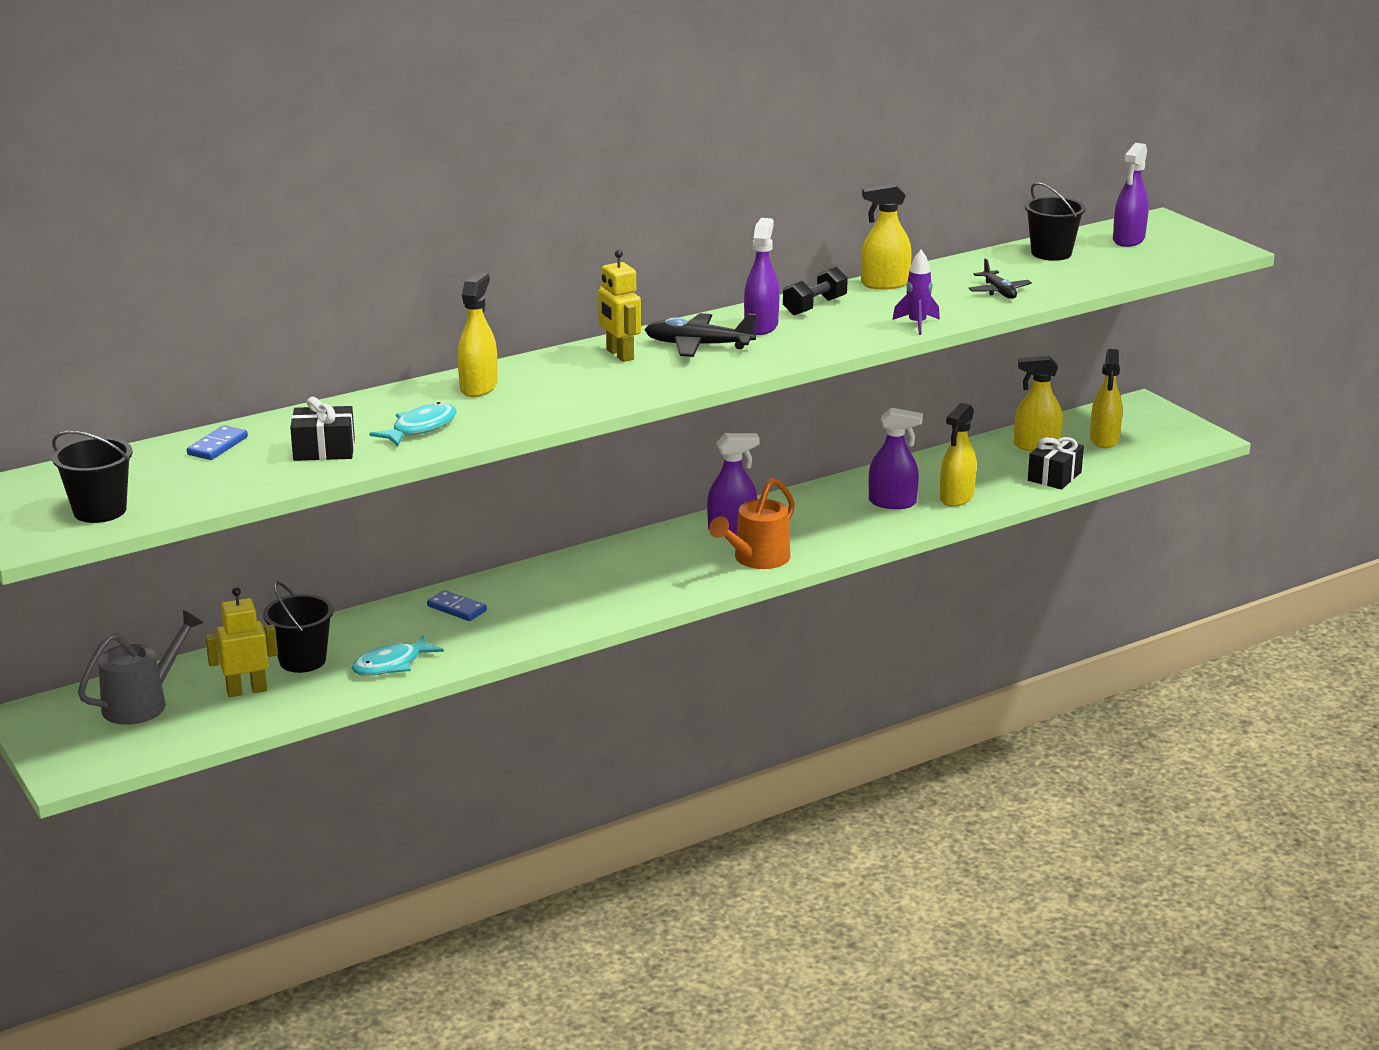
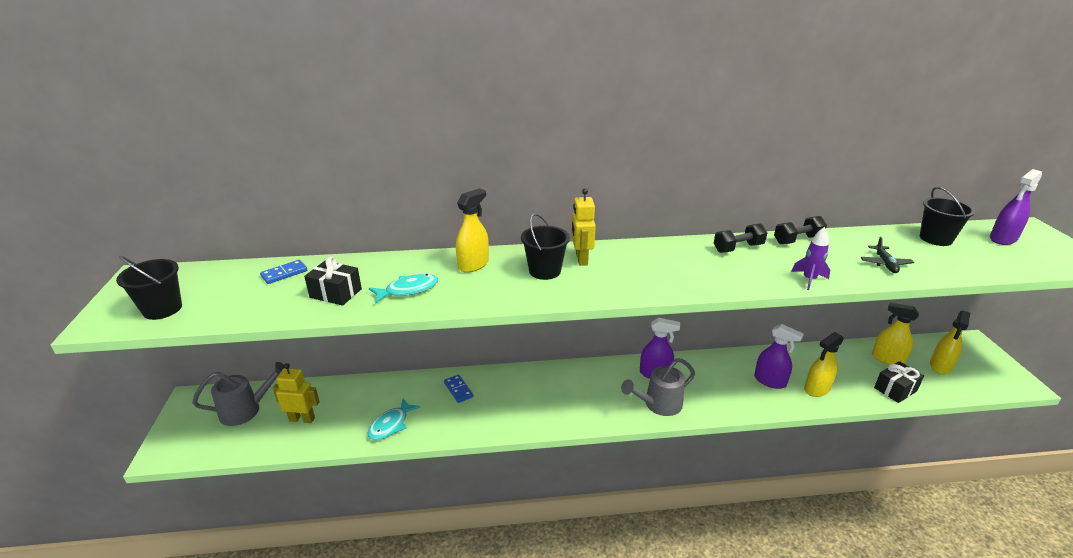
camera: 25 degrees right, 5 degrees up
black bucket [263,581,334,673] -> black bucket moved to [521,213,570,280]
turquoise fish [351,635,444,676] -> turquoise fish turned 45 degrees counterclockwise [368,399,421,440]
black plane [644,313,756,357] -> none
orange watering can [709,478,795,569] -> grey watering can [621,358,695,416]
purple spray bottle [744,218,780,335] -> none
yellow spray bottle [861,183,912,289] -> black dumbbell [774,216,827,244]

